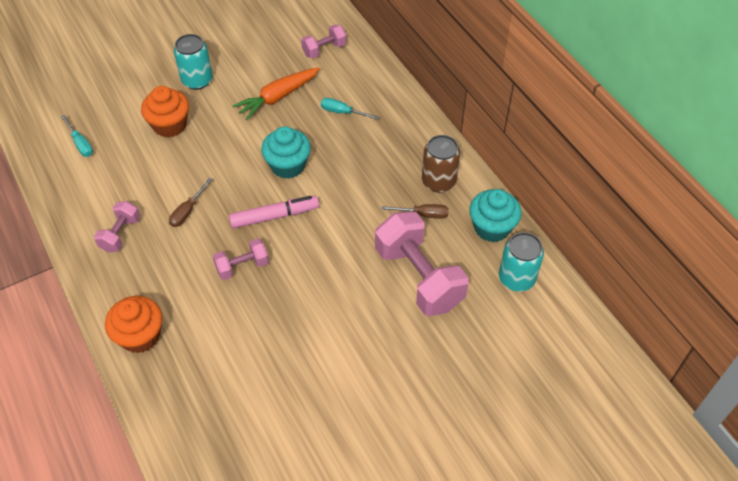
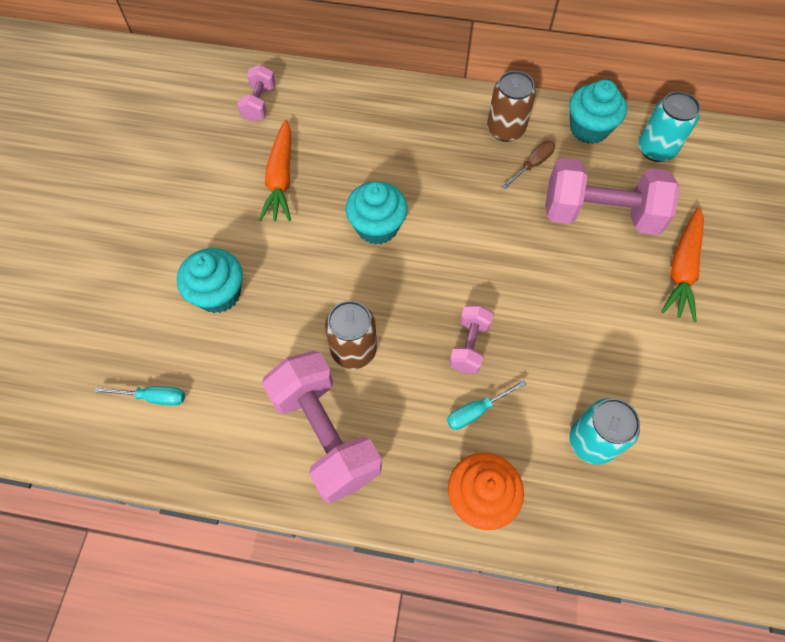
camera: 50 degrees left, 10 degrees up
pink dumbbell [94,201,140,252] -> pink dumbbell [262,351,382,503], size x1.98
orange cupcake [141,86,189,137] -> turquoise cupcake [177,248,243,313]
brown screwdriver [169,178,213,227] -> brown can [325,301,377,369]
turquoise can [174,34,213,90] -> turquoise can moved to [569,398,640,465]
pink marker [229,196,319,229] -> none
turquoise screwdriver [321,98,379,120] -> turquoise screwdriver moved to [447,380,527,430]
none -> orange carrot [661,207,704,322]

